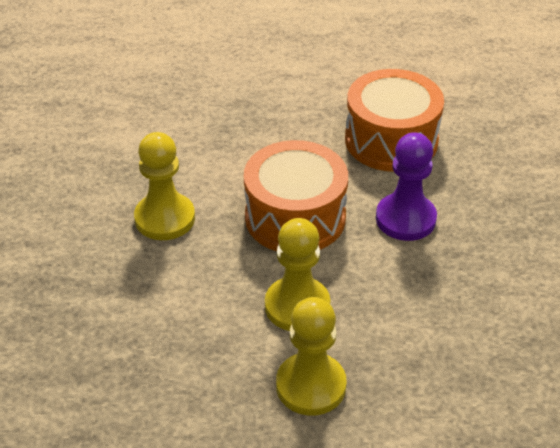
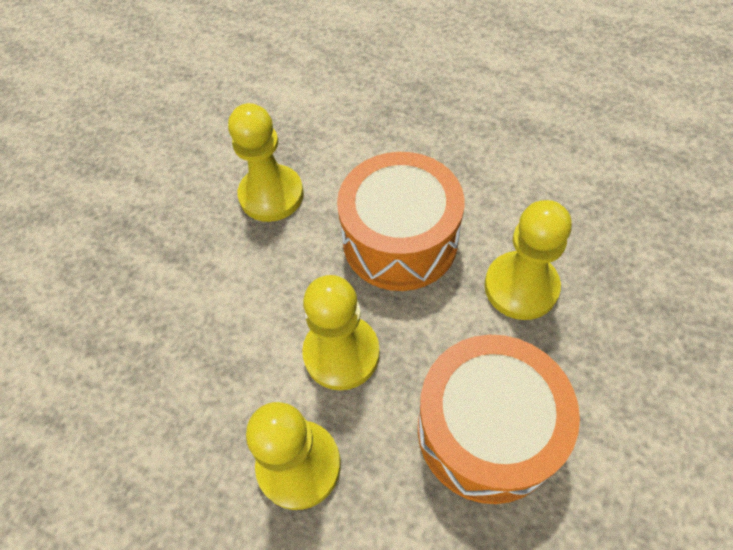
camera: 30 degrees right, 15 degrees up
orange drum [345,69,444,172] -> orange drum moved to [418,335,580,504]
purple pawn [376,132,437,241] -> yellow pawn [485,200,572,320]

